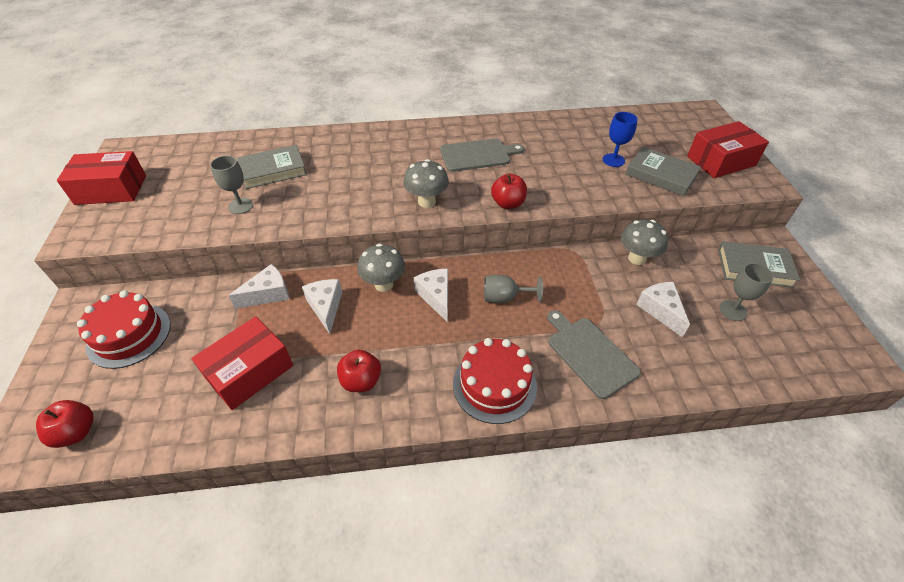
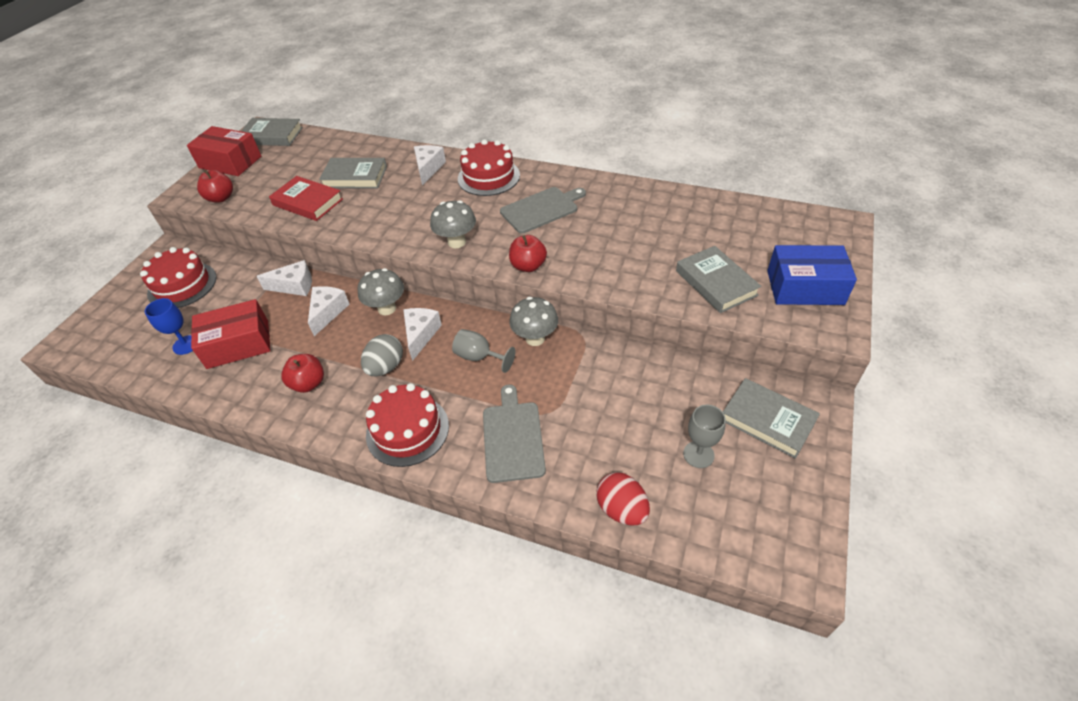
camera: 30 degrees right, 0 degrees up
red apple [36,400,94,448] -> red apple moved to [197,170,233,203]
grey goblet [210,155,253,214] -> red book [269,176,343,221]
grey cutting board [440,138,524,172] -> grey cutting board turned 45 degrees counterclockwise [500,187,586,233]
blue goblet [603,112,638,167] -> blue goblet moved to [145,298,193,355]
grey mushroom [621,219,668,265] -> grey mushroom moved to [509,297,558,346]
white cheese [636,282,690,337] -> white cheese moved to [414,145,446,185]
red box [687,121,769,178] -> blue box [767,245,857,305]
none -> grey book [241,118,303,146]
none -> grey egg [361,334,403,376]
none -> red cake [458,139,520,196]
none -> red egg [596,472,650,526]

